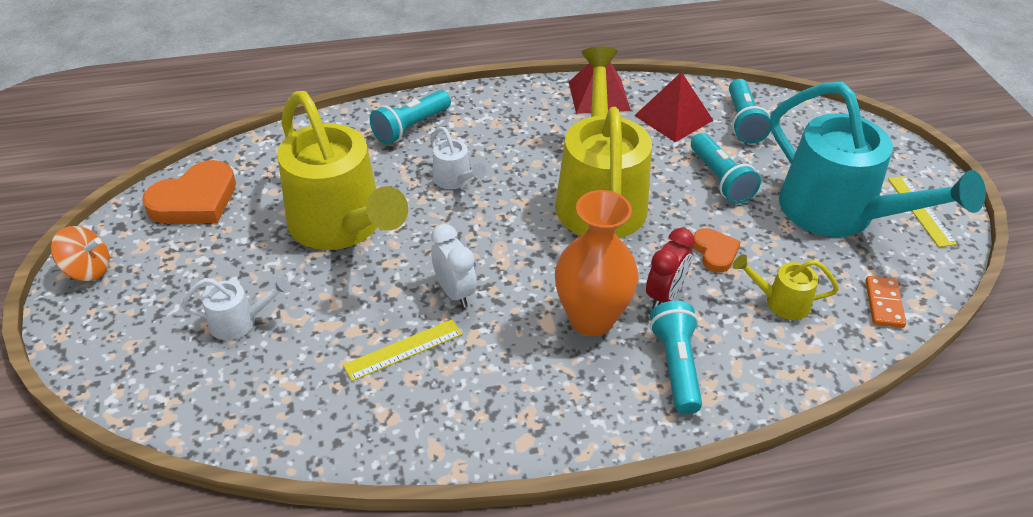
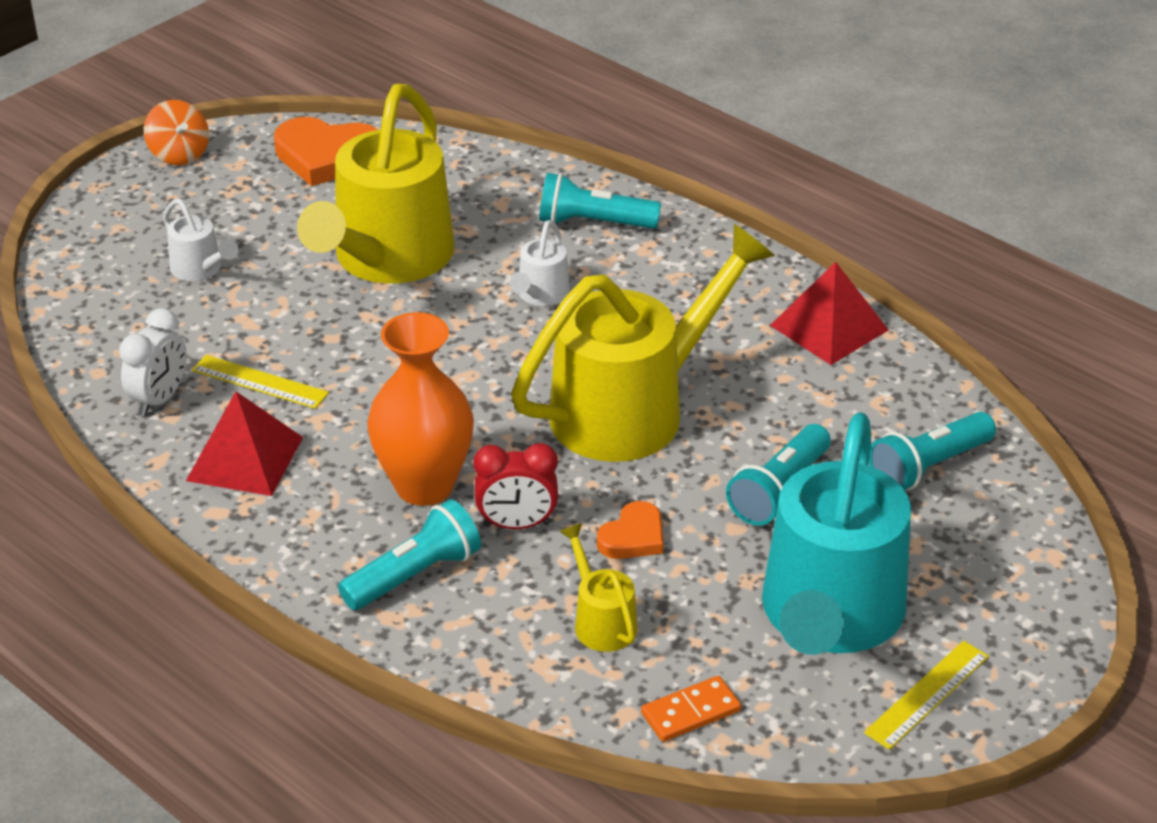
camera: 55 degrees right, 5 degrees down
white clock [431,224,477,308] -> white clock moved to [119,308,186,416]
red pyramid [634,72,714,142] -> red pyramid moved to [186,392,303,496]

